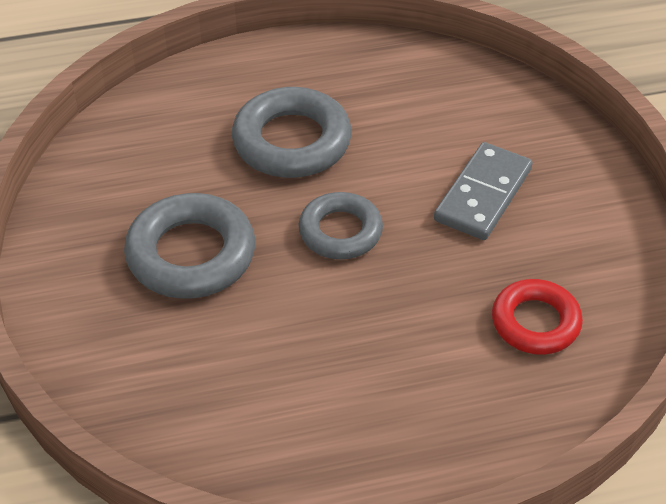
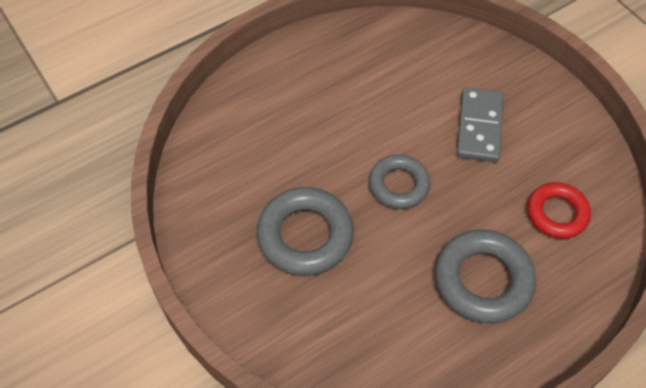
camera: 20 degrees left, 10 degrees up
grey ring [232,87,352,178] -> grey ring moved to [435,229,536,323]

